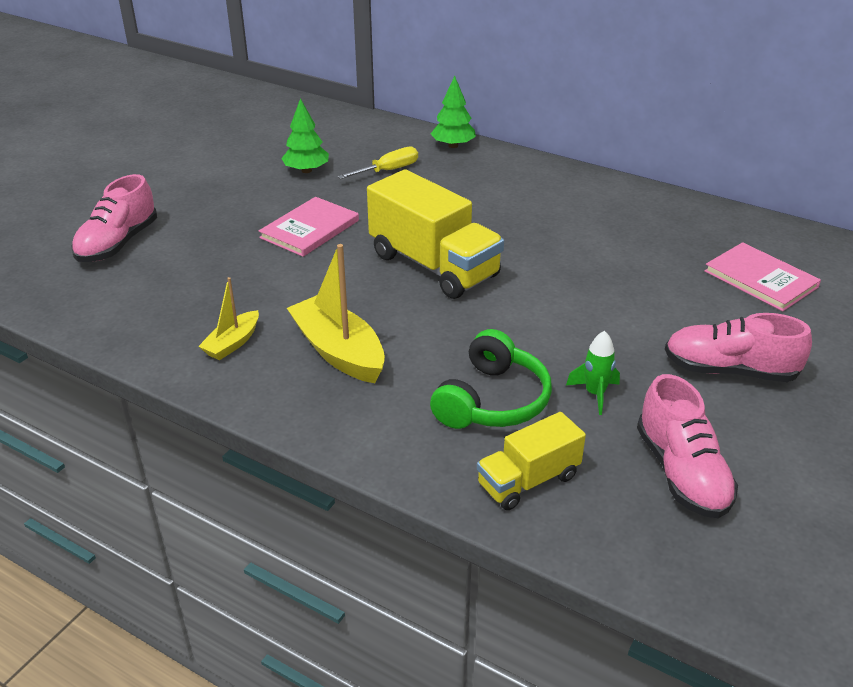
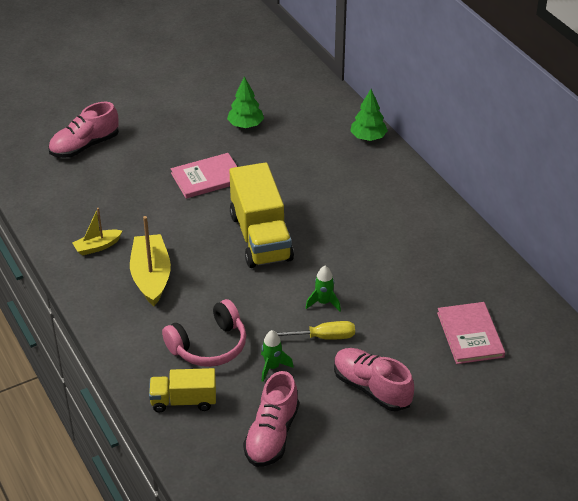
camera: 30 degrees right, 5 degrees up
yellow screwdriver [337,146,418,179] -> yellow screwdriver moved to [276,321,355,340]
green headphones [430,329,552,429] -> pink headphones [162,299,246,367]
none -> green rocket [306,266,341,312]

